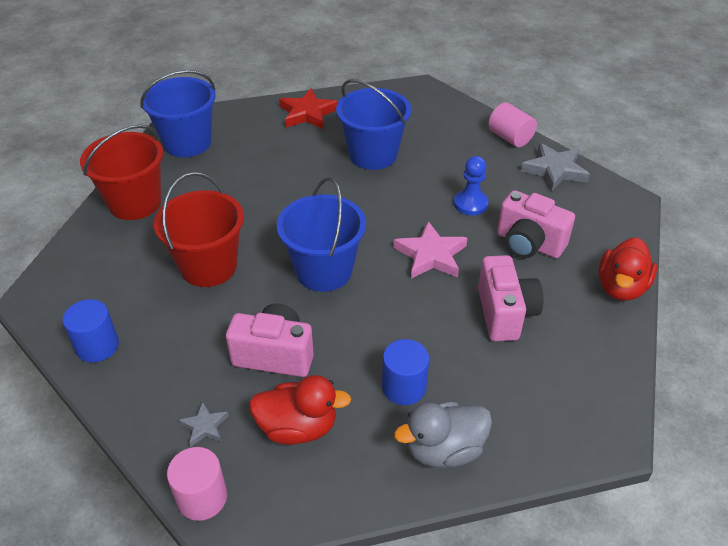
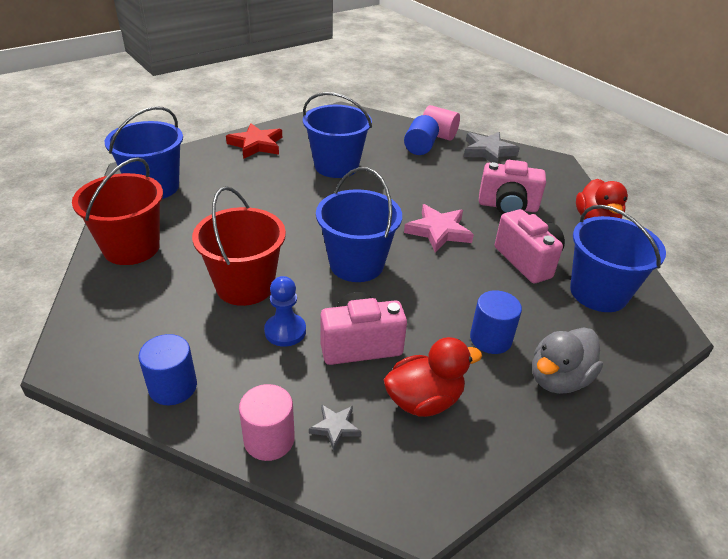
camera: 25 degrees left, 5 degrees down
pink cylinder [167,447,227,521] -> pink cylinder moved to [239,384,295,461]
blue pawn [454,156,489,215] -> blue pawn moved to [264,276,306,347]
none -> blue cylinder [404,115,439,155]
none -> blue bucket [570,205,666,312]

